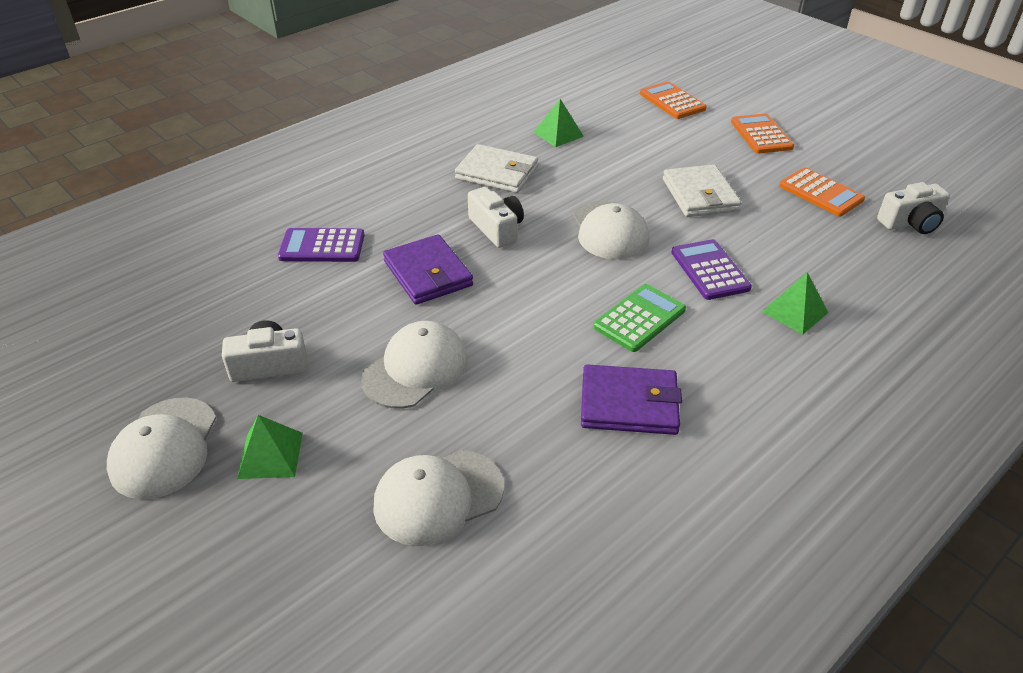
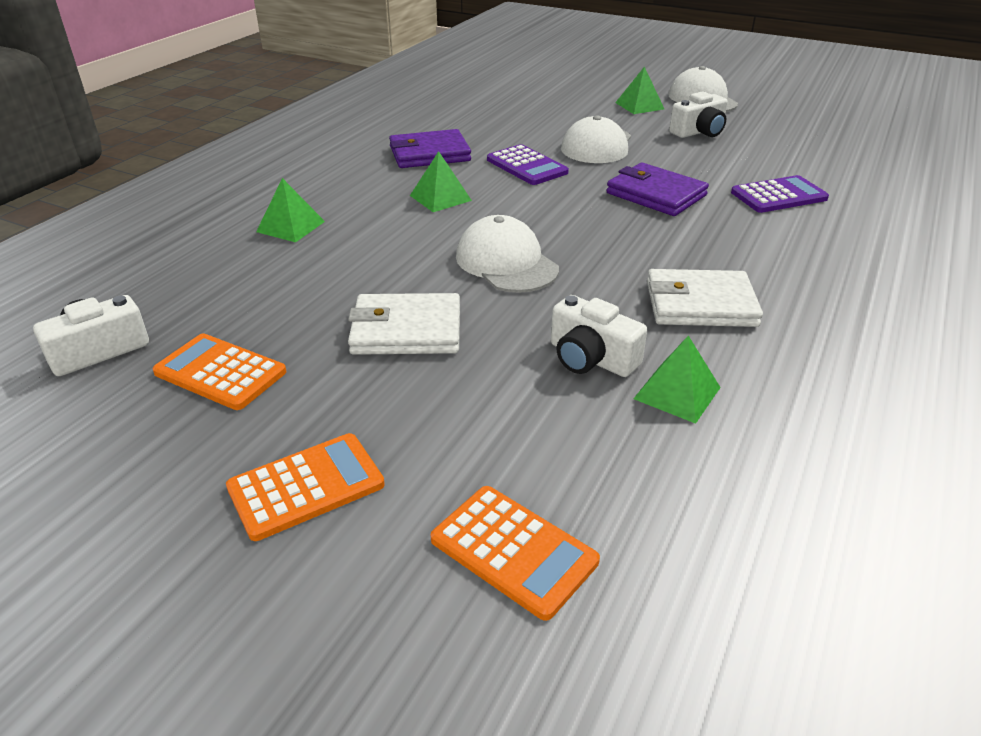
camera: 160 degrees right, 5 degrees down
white cap [373,450,504,546] -> none
white camera [468,187,524,248] -> white camera moved to [551,295,647,377]
green calculator [593,284,686,352] -> green pyramid [410,151,472,212]
white wallet [663,164,741,217] -> white wallet turned 60 degrees counterclockwise [348,293,460,355]
purple calculator [671,239,752,300] -> purple calculator moved to [487,144,569,185]
orange calculator [731,114,794,154] -> orange calculator turned 90 degrees counterclockwise [226,433,385,541]

